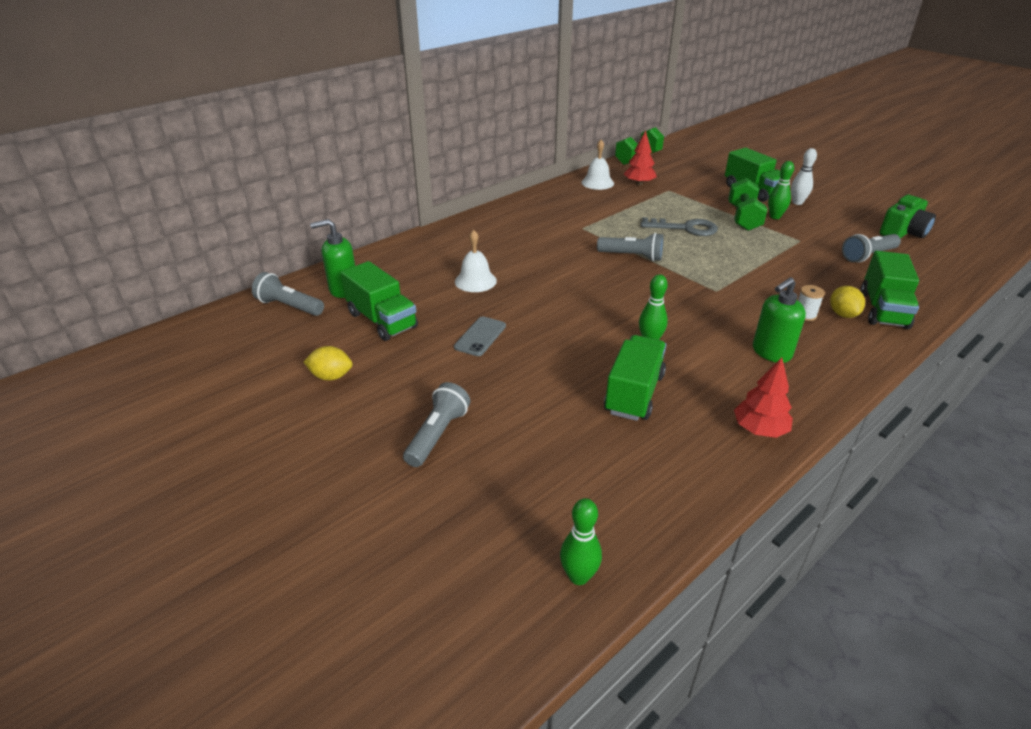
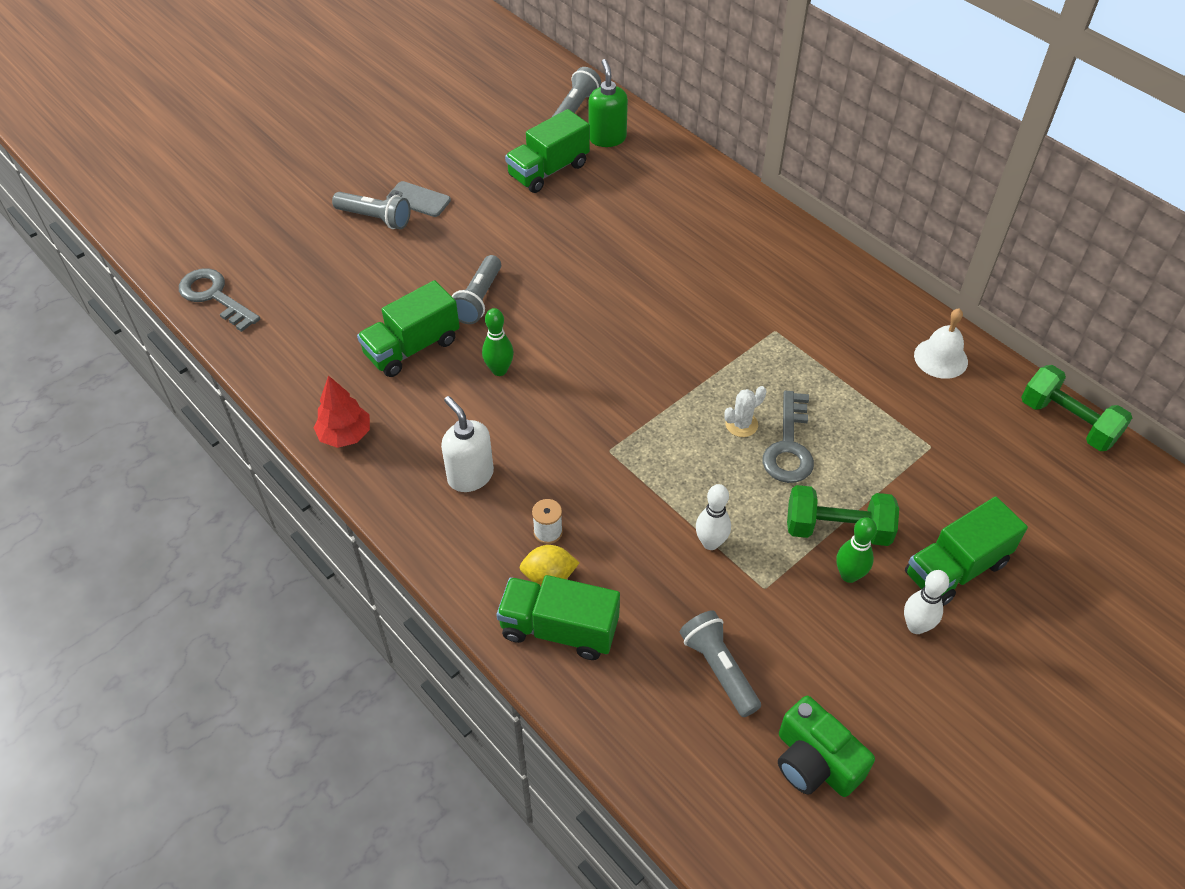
camera: 90 degrees right, 15 degrees up
yellow lemon [304,346,353,381] -> none
grey phone [454,316,506,356] -> grey phone moved to [386,181,451,217]
white bell [455,230,497,292] -> none
green bowling pin [560,498,602,585] -> grey key [179,268,260,332]
grey flashlight [597,233,664,261] -> grey flashlight moved to [452,255,501,324]
green truck [604,335,666,421] -> green truck turned 120 degrees clockwise [357,280,460,377]
red tree [624,130,657,185] -> none
green soap dispenser [753,277,806,363] -> white soap dispenser [441,396,494,492]
none -> white bowling pin [696,484,731,550]
none -> white cactus [724,386,766,437]

